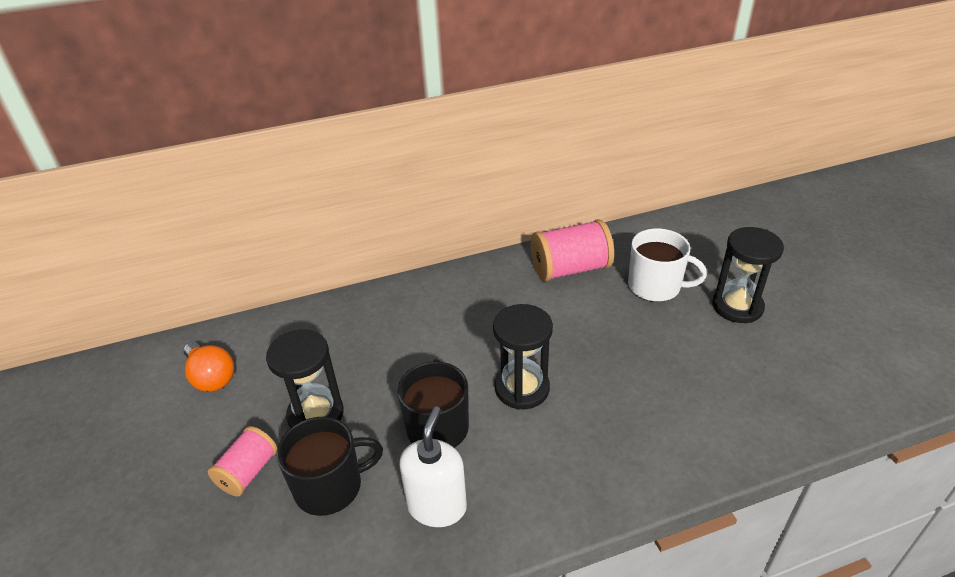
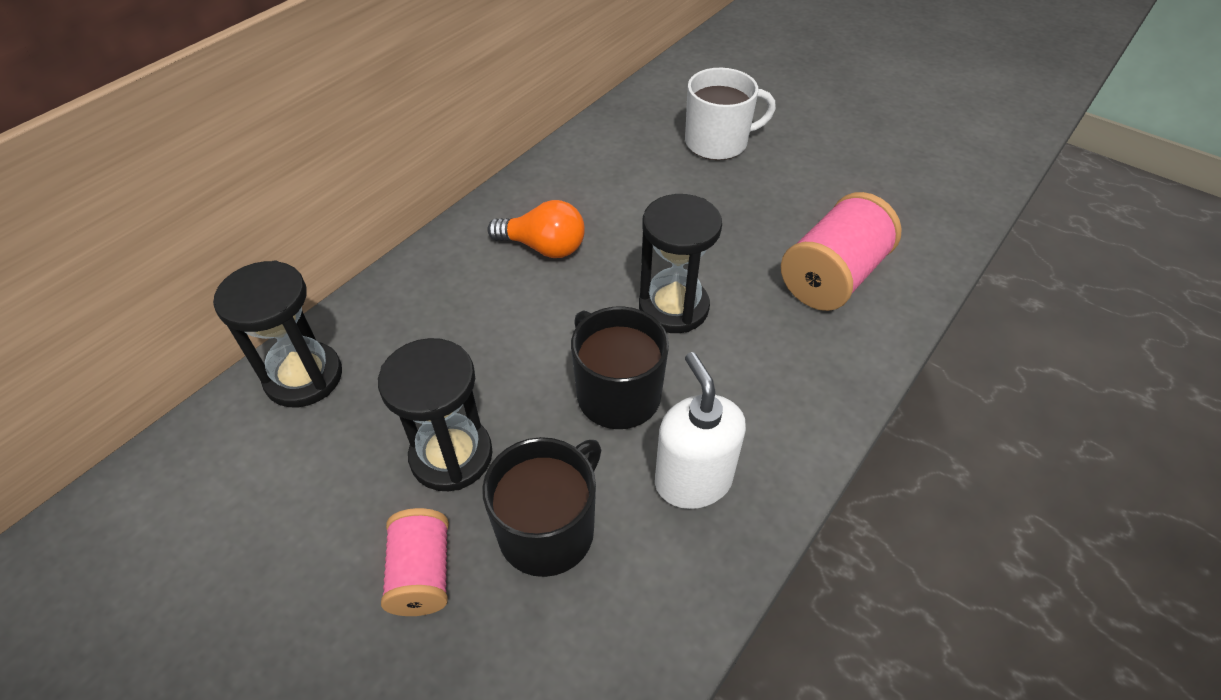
camera: 35 degrees left, 10 degrees up
orange light bulb [183,341,234,392] -> orange light bulb moved to [487,200,585,258]
pink spool [531,219,614,282] -> pink spool moved to [781,192,902,311]
black hourglass [712,227,784,323] -> black hourglass moved to [213,261,342,407]

